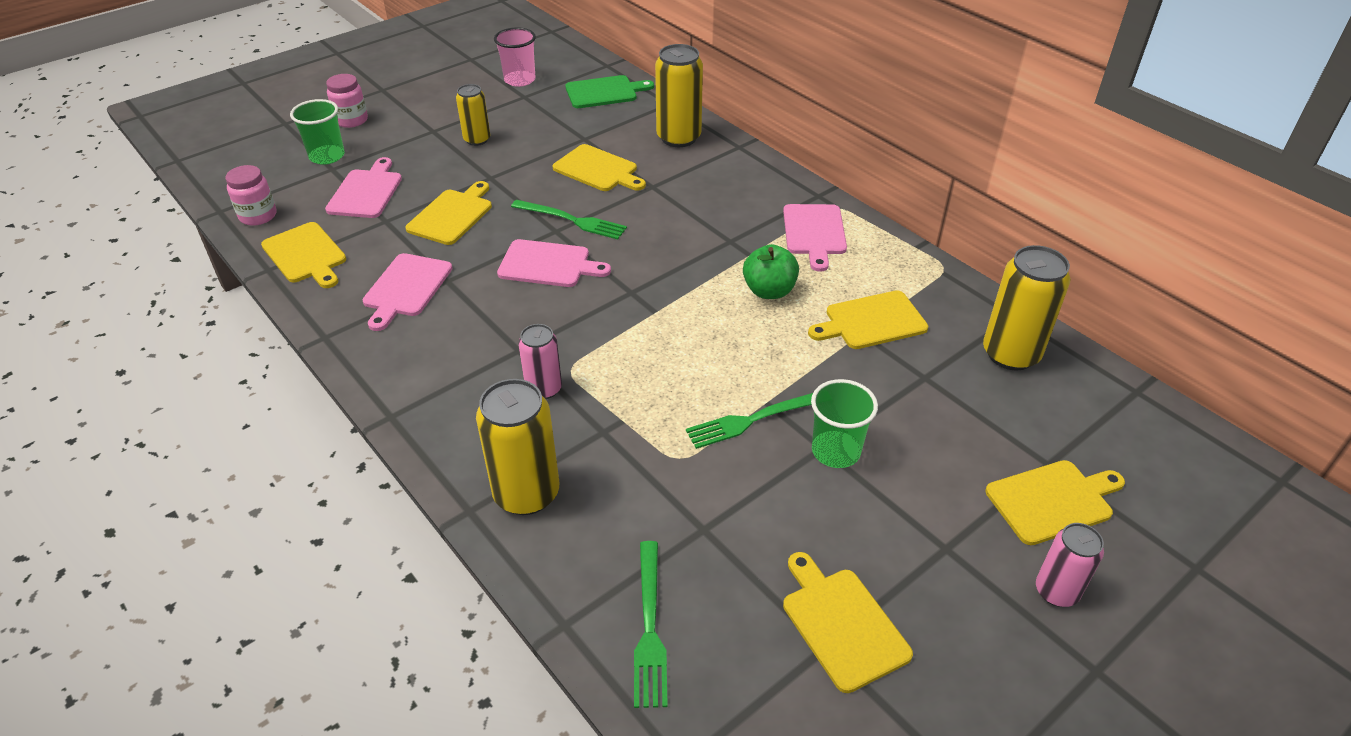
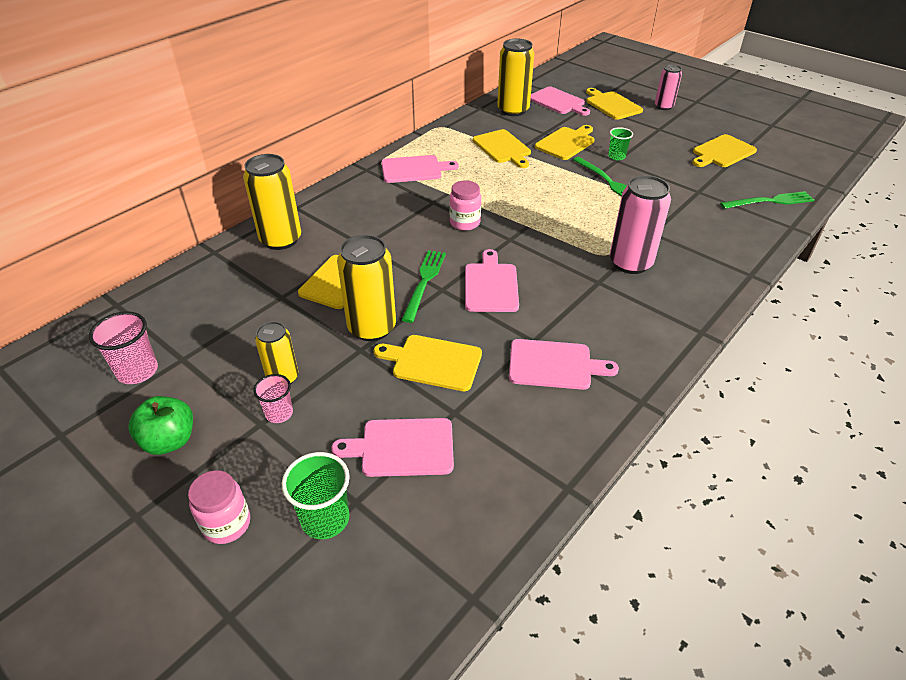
camera: 100 degrees left, 0 degrees up
pink jar [225,165,276,226] -> pink jar moved to [450,180,481,231]
yellow cutting board [261,222,346,288] -> yellow cutting board moved to [535,125,595,160]
yellow can [476,379,559,515] -> yellow can moved to [337,235,396,341]
pink can [518,324,562,399] -> pink can [610,175,671,274], size x1.65
green cutting board [565,75,654,108] -> none
green apple [743,244,799,299] -> green apple moved to [129,396,193,455]
green cup [811,379,878,468] -> green cup [608,127,633,160], size x0.65
none -> pink cup [253,374,293,423]
none -> pink cutting board [530,86,590,116]

